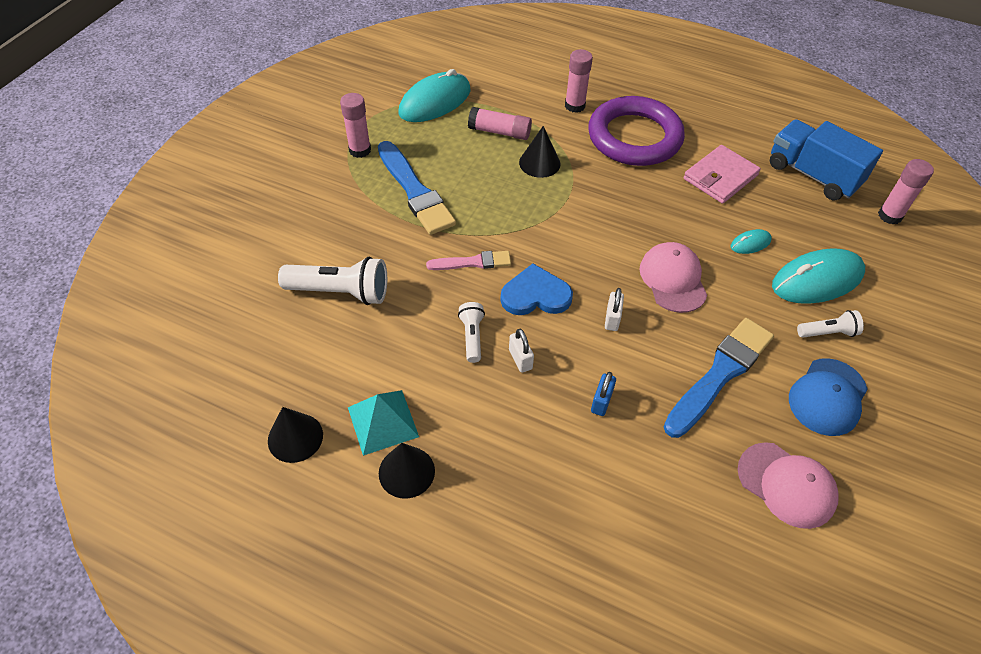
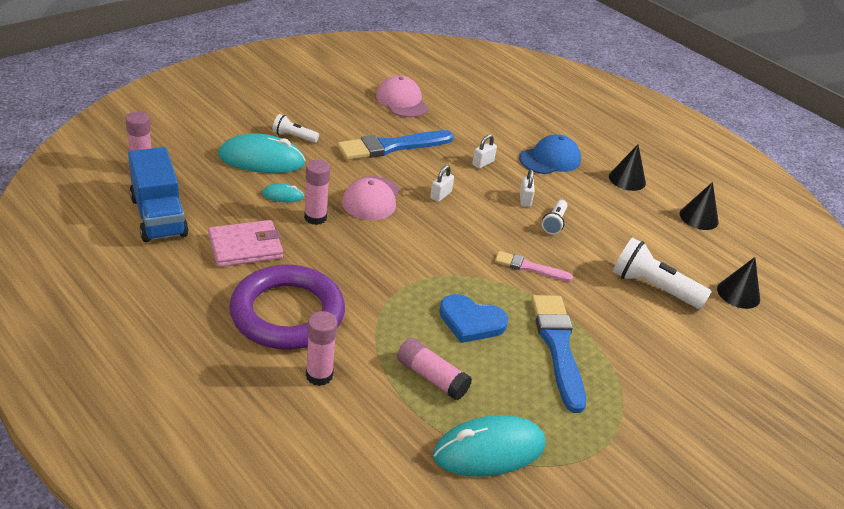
camera: 160 degrees left, 15 degrees down
pink glue stick [340,93,371,158] -> pink glue stick moved to [304,160,330,225]
turquoise pyramid [348,390,419,456] -> none
blue heart [500,264,573,315] -> blue heart moved to [439,294,508,343]
black cone [519,126,560,178] -> black cone moved to [717,257,760,309]
blue padlock [591,372,616,416] -> white padlock [472,134,497,168]
blue cap [789,358,868,436] -> blue cap moved to [519,134,581,174]

